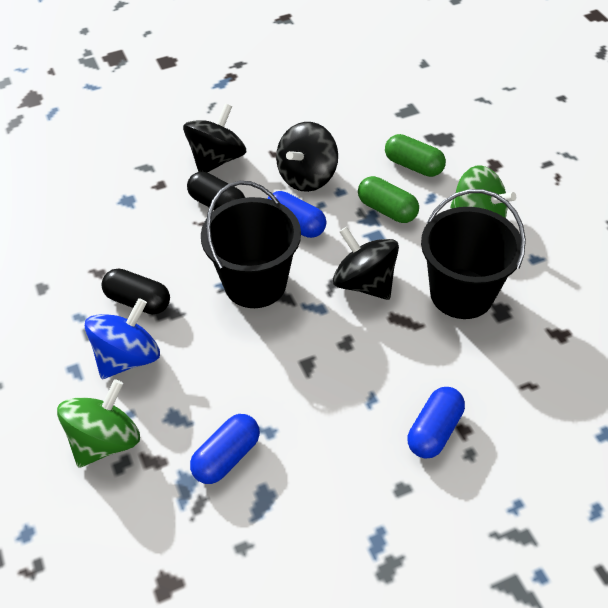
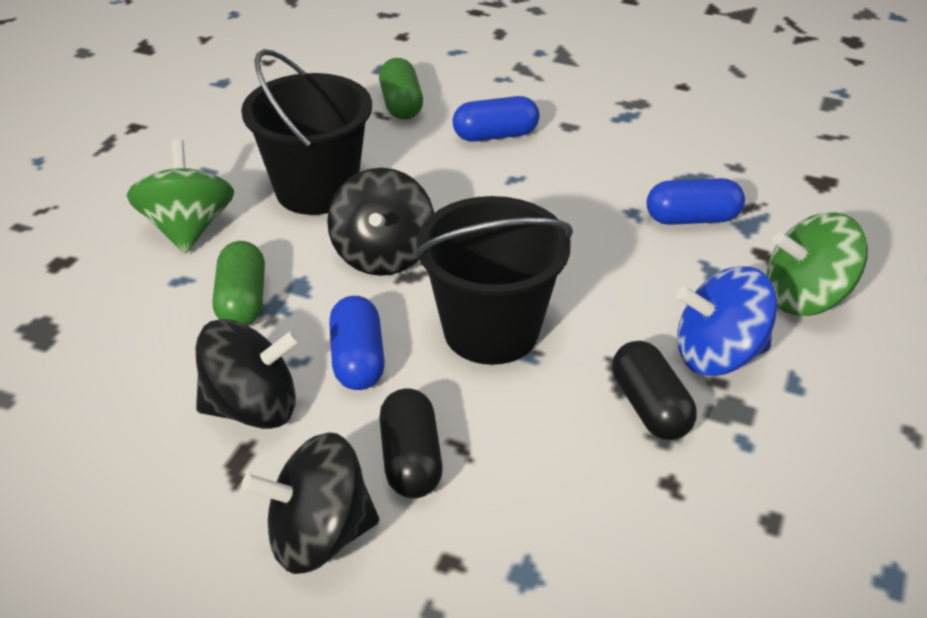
camera: 135 degrees left, 10 degrees down
green capsule [385,134,446,177] -> green capsule moved to [379,58,423,120]

